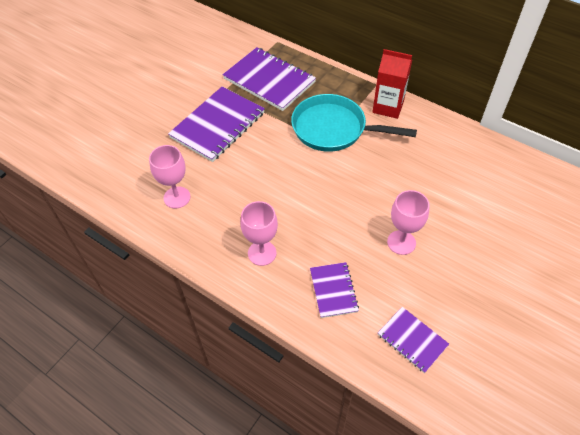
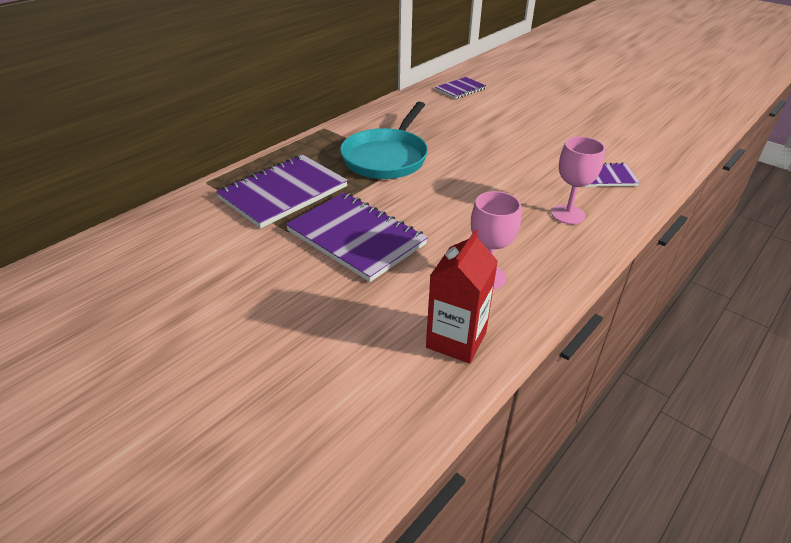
camera: 85 degrees left, 15 degrees down
red carton [372,49,412,119] -> red carton moved to [426,229,498,364]
purple notebook [378,307,449,373] -> purple notebook moved to [435,77,486,99]
pink goblet [387,190,430,255] -> none

